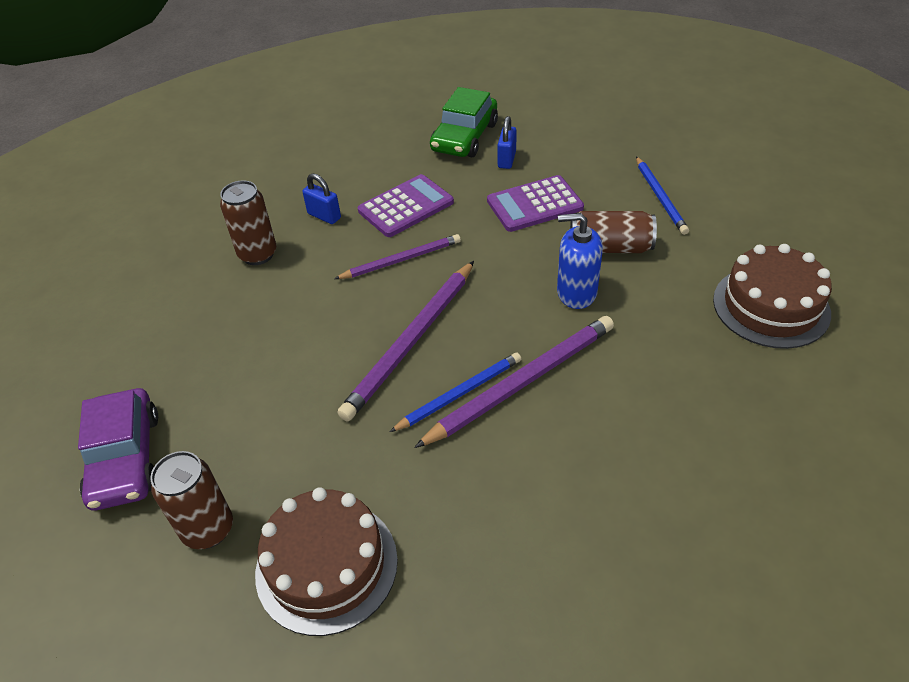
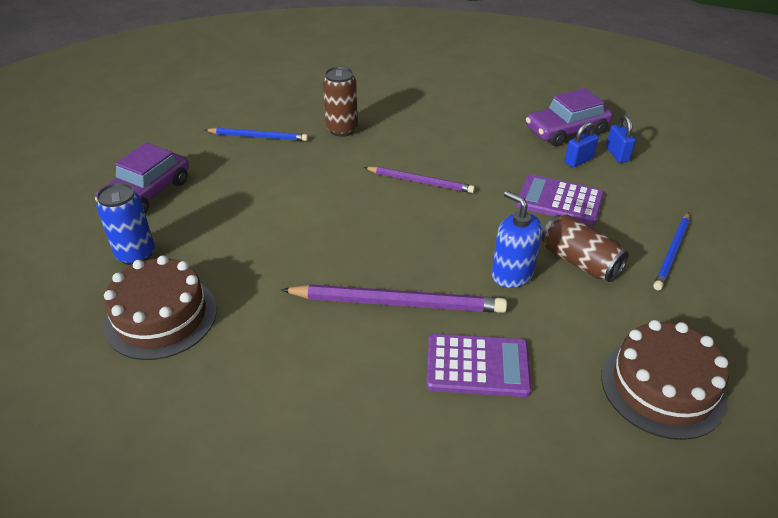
camera: 40 degrees right, 5 degrees down
brown can [150,451,233,549] -> blue can [96,183,155,265]
blue padlock [302,173,341,224] -> blue padlock moved to [606,115,635,163]
purple pencil [337,261,474,421] -> none
purple calculator [358,174,454,237] -> purple calculator moved to [426,334,532,397]
blue pencil [390,353,521,432] -> blue pencil moved to [205,128,308,141]
green car [430,87,498,157] -> purple car [526,88,613,146]

